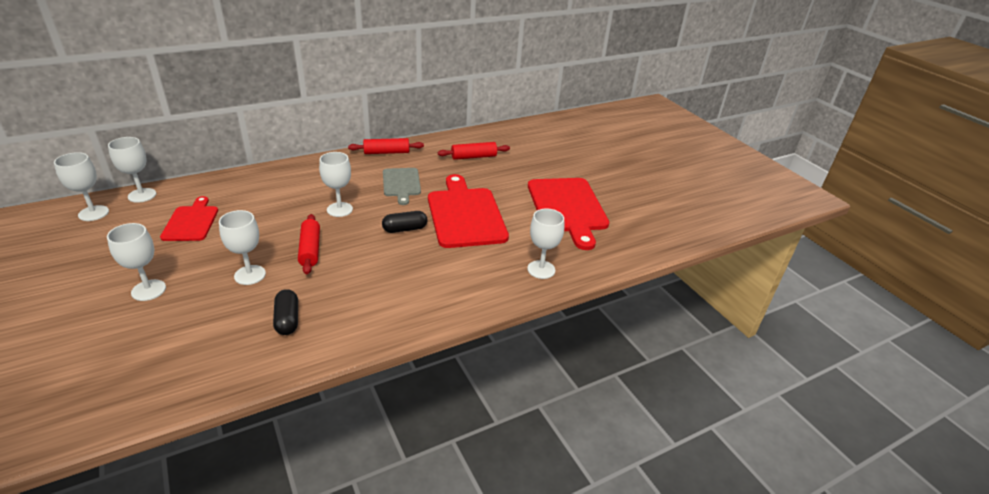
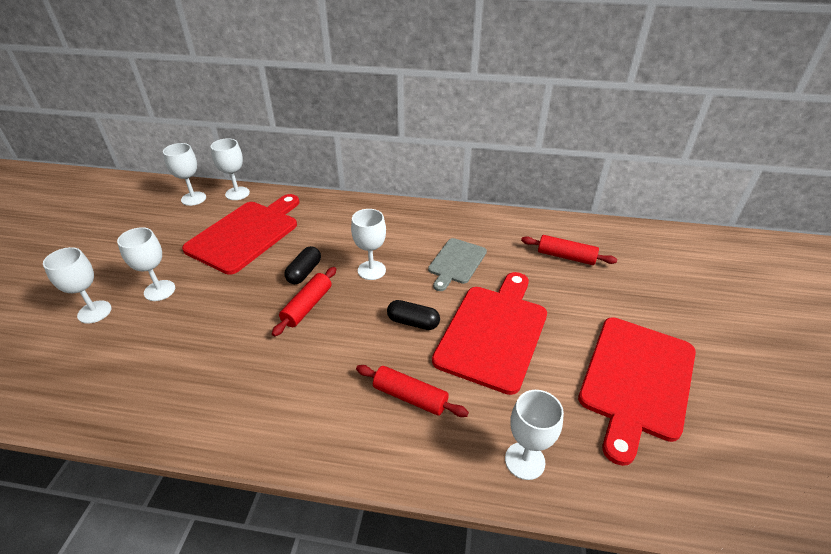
camera: 40 degrees right, 5 degrees up
red cutting board [160,196,218,241] -> red cutting board [182,194,299,275], size x1.76
white goblet [219,210,266,285] -> white goblet moved to [43,247,112,323]
black capsule [273,289,298,335] -> black capsule moved to [284,246,321,284]
red rolling pin [348,138,424,154] -> red rolling pin moved to [356,365,469,417]

